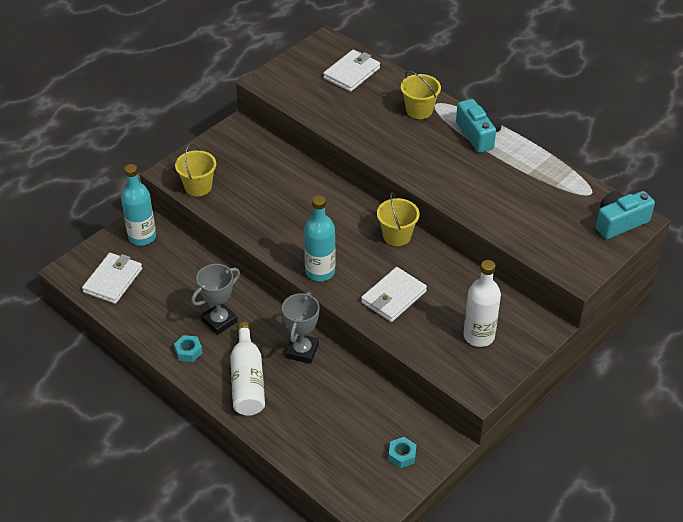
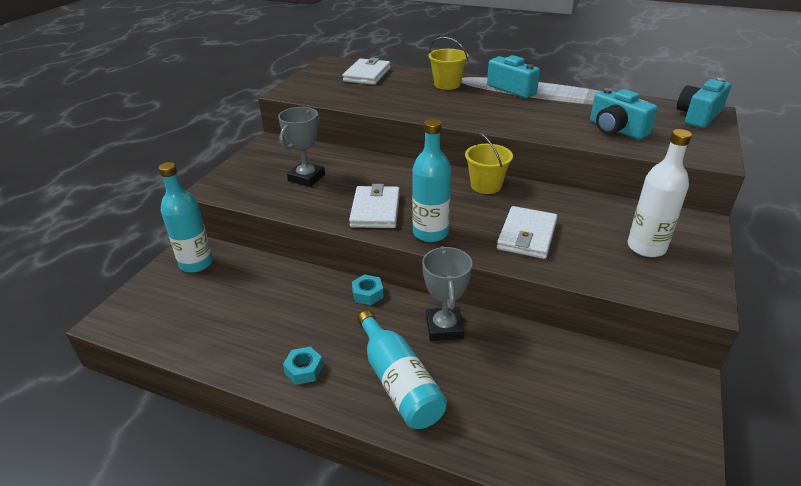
camera: 20 degrees left, 10 degrees down
white wallet [82,253,142,304] -> white wallet moved to [349,184,400,228]
yellow bucket [175,143,216,196] -> none
grey trophy [191,264,240,335] -> grey trophy moved to [278,107,325,187]
white bottle [230,322,265,416] -> turquoise bottle [357,310,447,429]
turquoise nut [388,437,416,468] -> turquoise nut moved to [352,274,384,305]
none -> turquoise camera [590,88,658,140]

